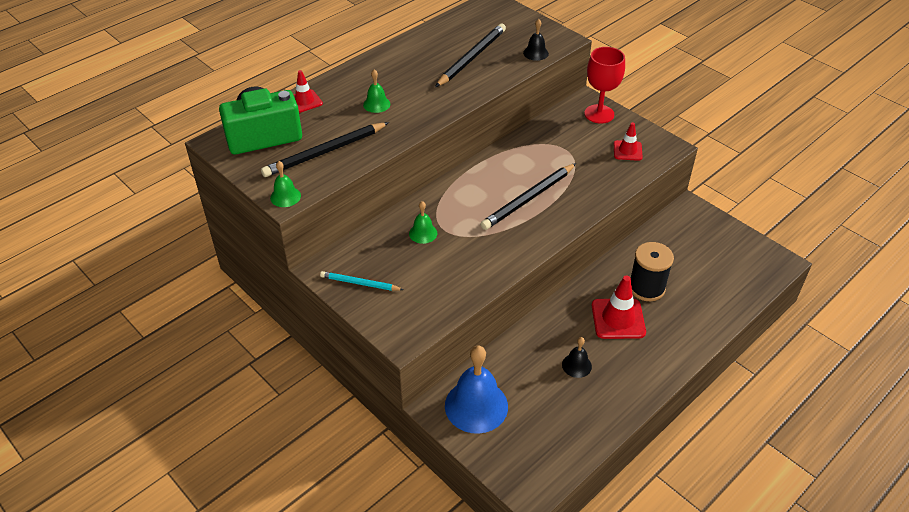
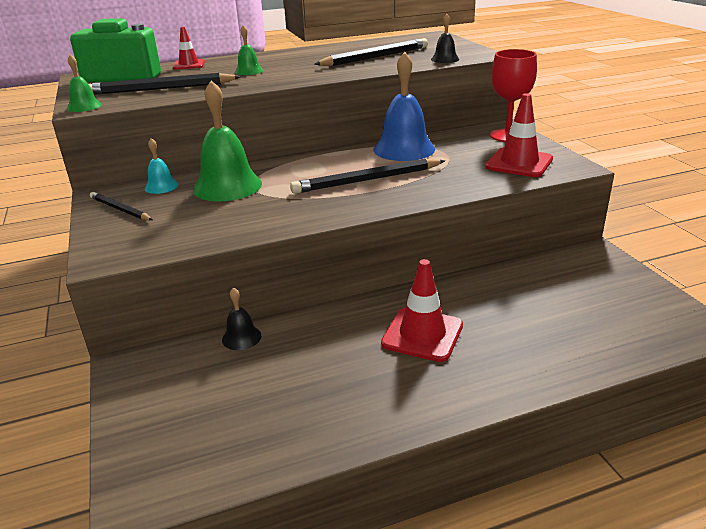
camera: 25 degrees right, 15 degrees down
turquoise pencil [320,271,404,291] -> black pencil [90,192,153,220]
green bell [409,201,437,244] -> green bell [193,80,262,201], size x2.05
blue bell [445,345,508,434] -> blue bell moved to [373,52,435,161]
black bell [562,337,592,378] -> black bell moved to [222,287,261,350]
red traffic cone [614,122,643,161] -> red traffic cone [486,93,553,177], size x1.62
black spool [631,242,674,301] -> none
none -> turquoise bell [145,138,178,194]

